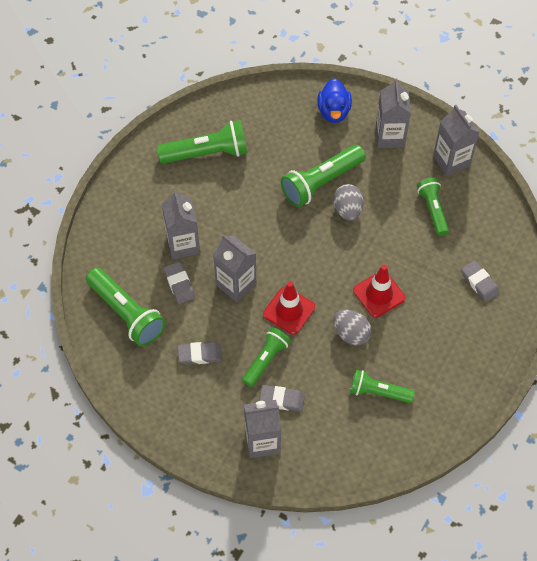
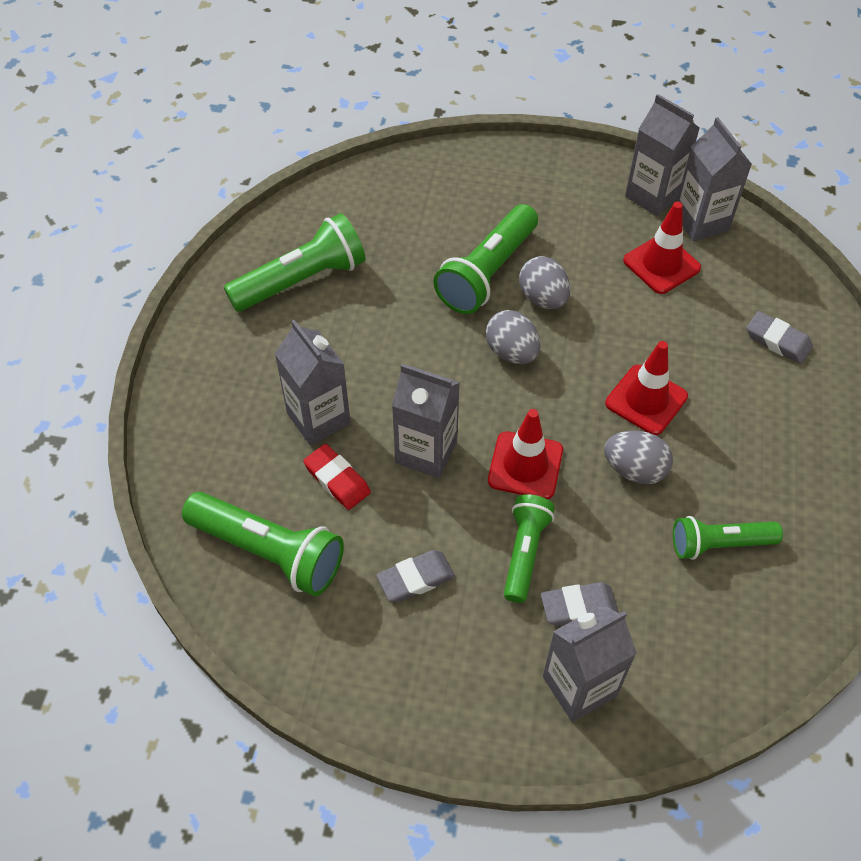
camera: 20 degrees left, 5 degrees down
grey eraser [164,262,195,304] -> red eraser [303,444,371,510]
blue duck [317,78,352,123] -> none
grey carton [376,79,411,148] -> grey carton moved to [677,117,752,242]
green flashlight [417,177,449,236] -> red traffic cone [623,202,701,294]
none -> grey egg [486,310,540,364]

